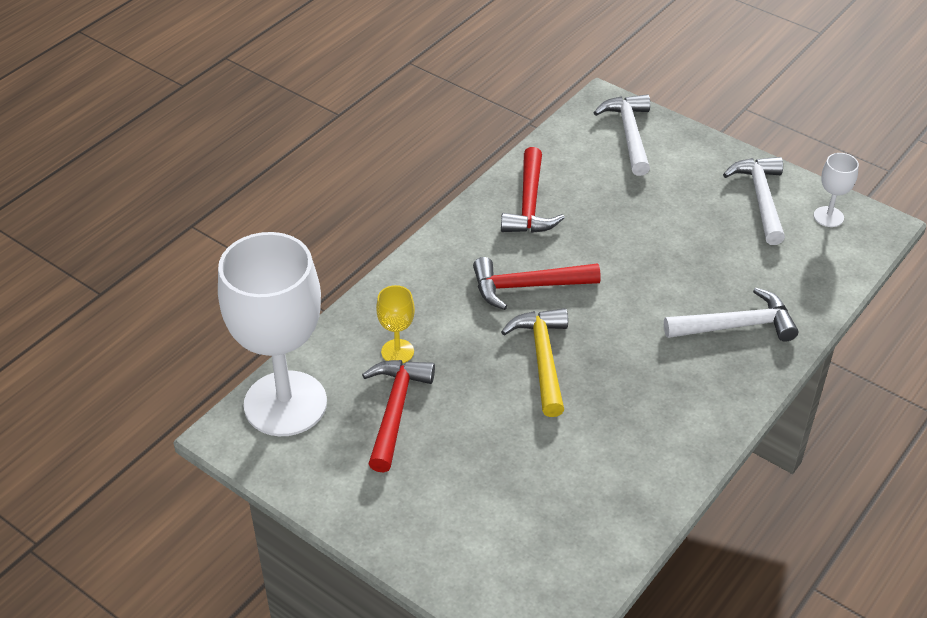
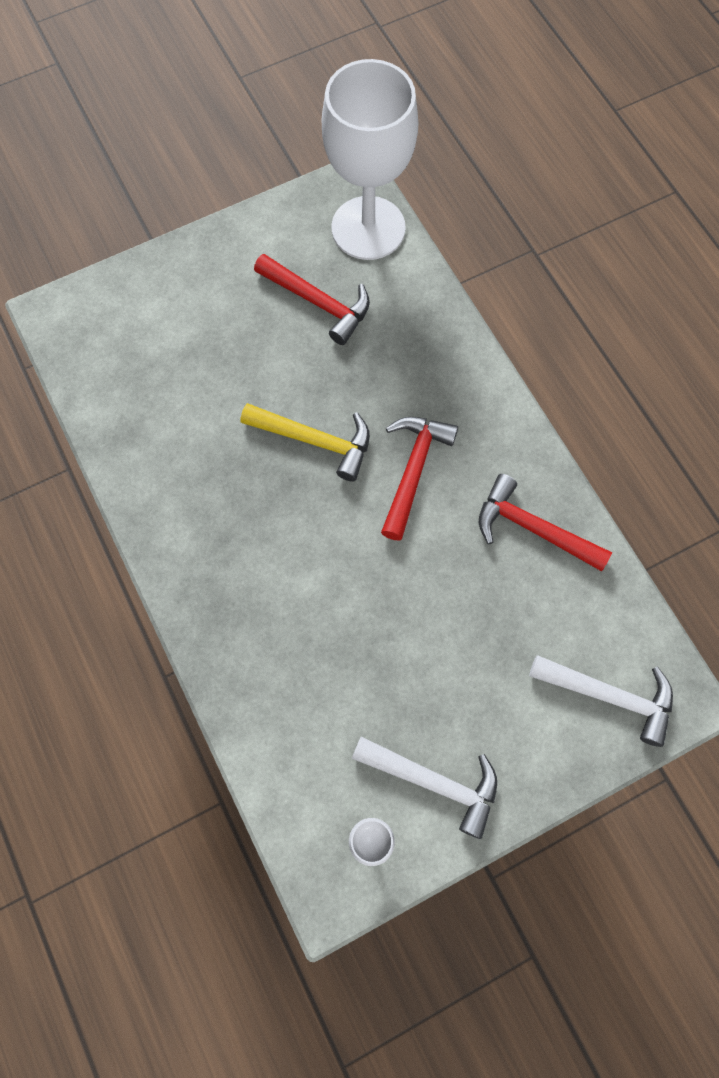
camera: 115 degrees right, 25 degrees up
yellow goblet [376,285,415,364] -> none
white hammer [664,288,798,342] -> none

